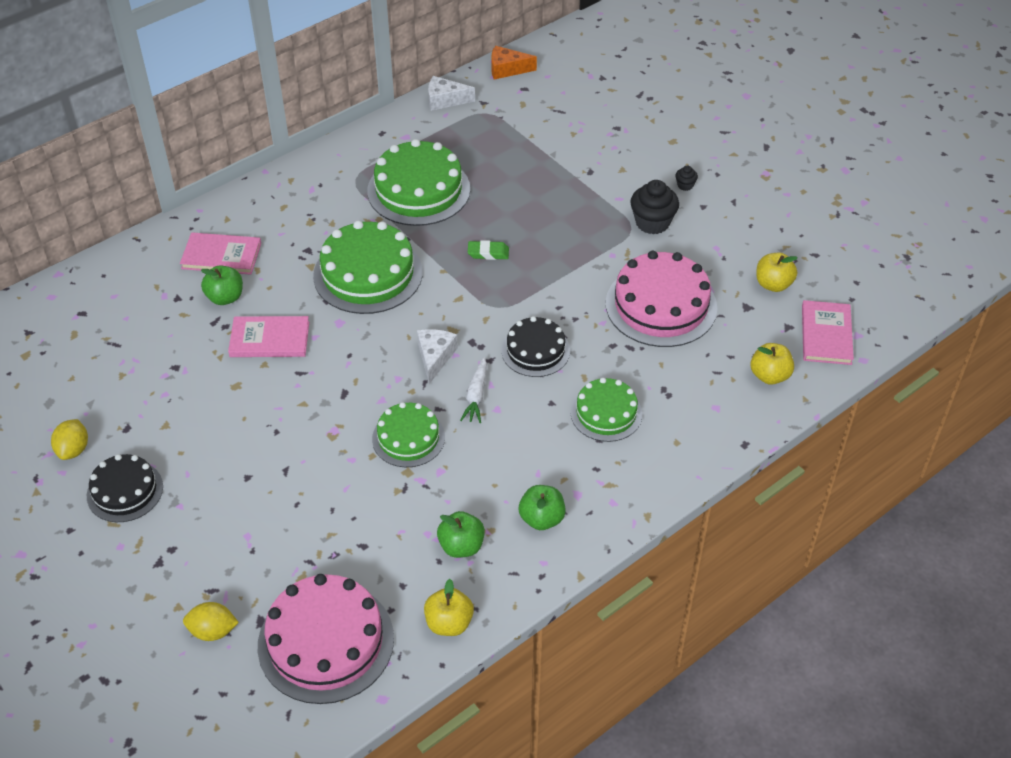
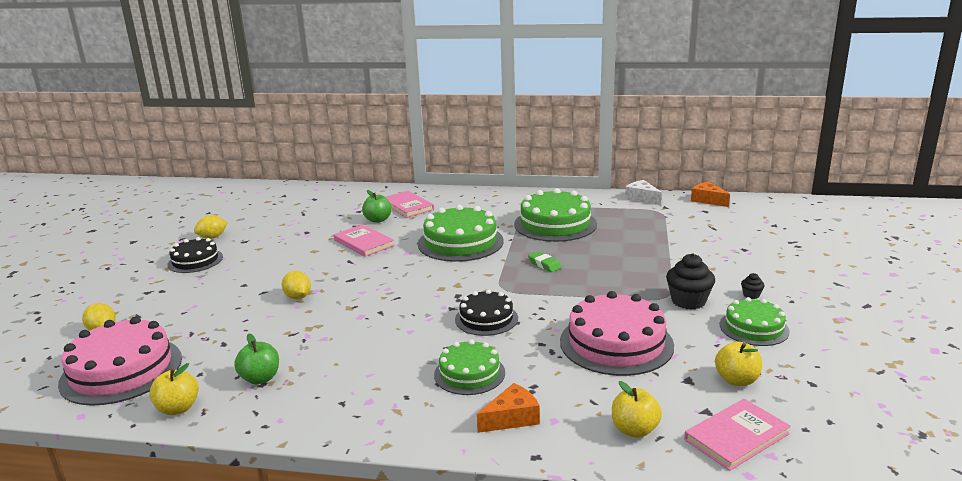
camera: 50 degrees right, 25 degrees down
green cake [372,402,445,467] -> green cake moved to [720,297,790,346]
white cheese [417,329,458,384] -> none
white carrot [460,357,487,423] -> none
green apple [519,485,566,530] -> none
none -> yellow lemon [282,271,311,299]
none -> orange cheese [477,383,540,433]

